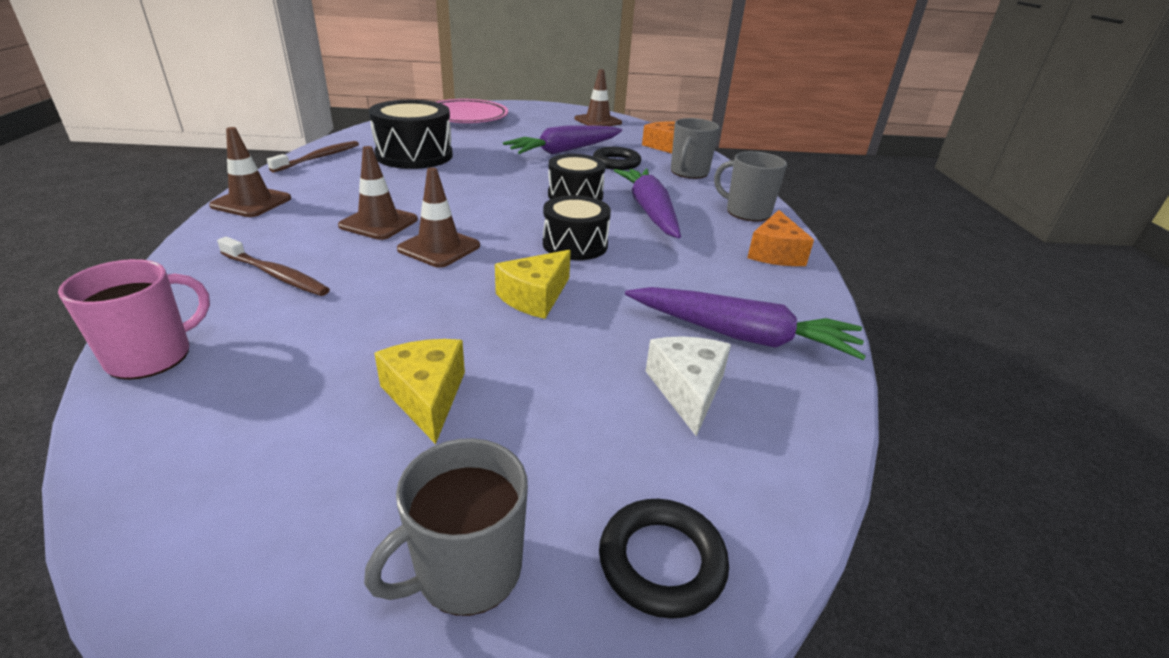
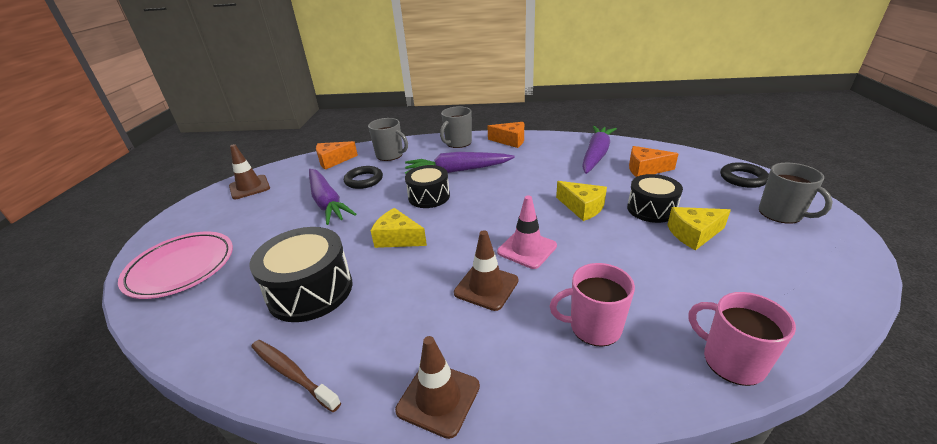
camera: 80 degrees left, 0 degrees up
brown toothbrush [217,237,330,296] -> pink mug [550,263,635,347]
brown traffic cone [397,167,480,268] -> pink traffic cone [497,195,557,269]
black drum [543,195,611,260] -> black drum moved to [627,174,683,223]
white cheese [646,336,731,436] -> orange cheese [629,146,678,177]
none -> yellow cheese [370,208,427,248]

